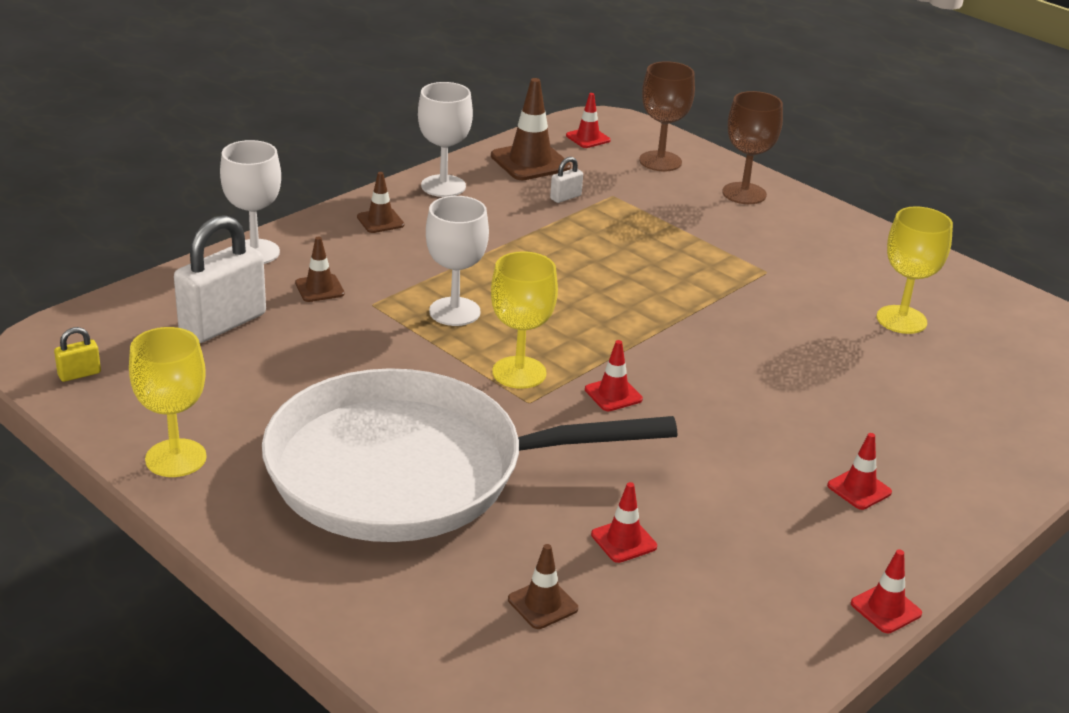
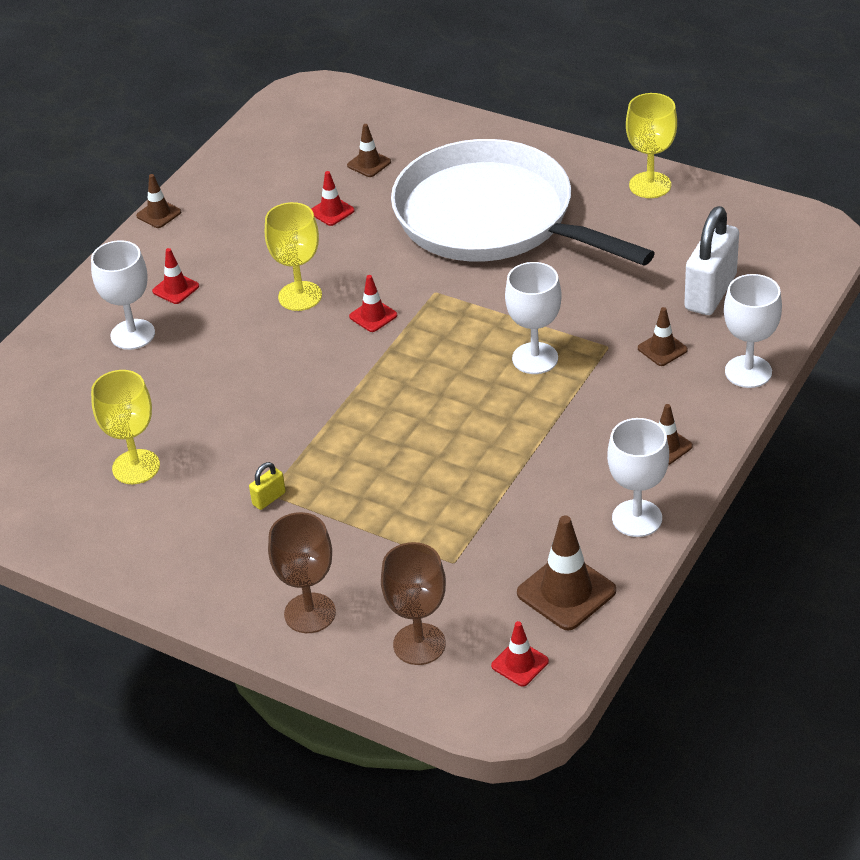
camera: 170 degrees right, 10 degrees up
yellow padlock [54,327,101,382] -> yellow padlock moved to [249,462,286,510]
white pan [262,368,678,542] -> white pan turned 120 degrees counterclockwise [391,139,655,266]
yellow goblet [491,251,558,389] -> yellow goblet moved to [265,202,322,311]
white padlock [550,157,583,203] -> none
red traffic cone [851,549,922,633] -> brown traffic cone [136,174,181,228]
none -> white goblet [91,240,155,350]

